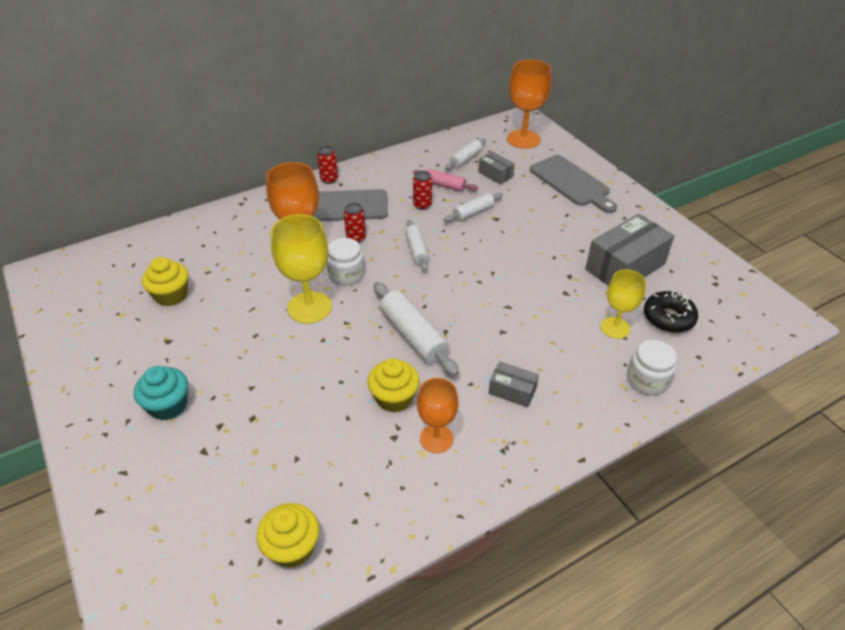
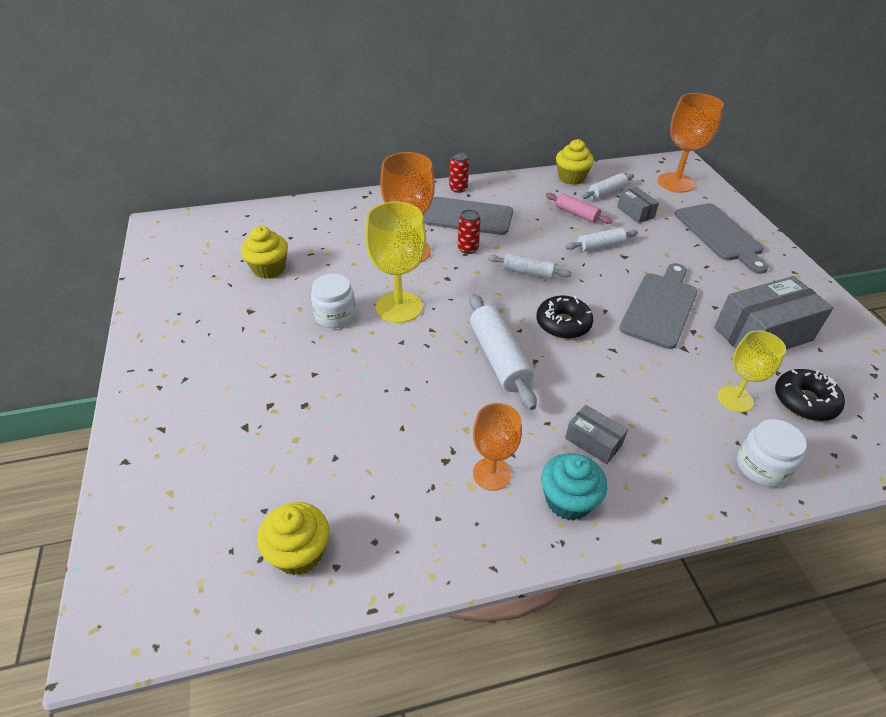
camera: 15 degrees right, 0 degrees up
turquoise cupcake [134,366,188,421] -> turquoise cupcake moved to [541,453,607,520]
white jar [327,238,365,285] -> white jar moved to [311,274,356,328]
yellow cupcake [368,358,419,412] -> yellow cupcake moved to [556,139,594,185]
white rolling pin [405,220,429,271] -> white rolling pin turned 75 degrees counterclockwise [488,253,572,279]
red can [413,171,432,210] -> none
none -> black donut [537,295,593,339]
none -> grey cutting board [619,263,698,349]

